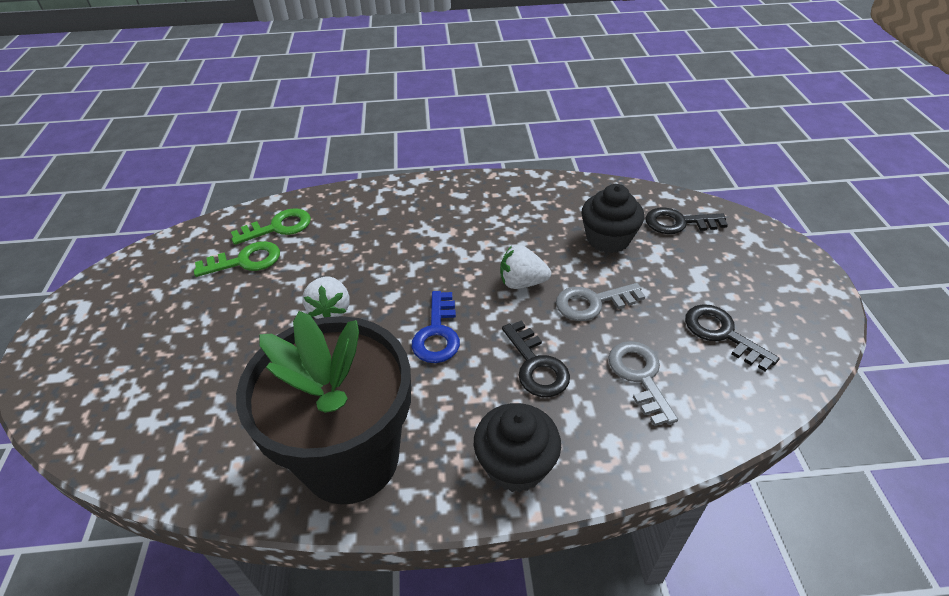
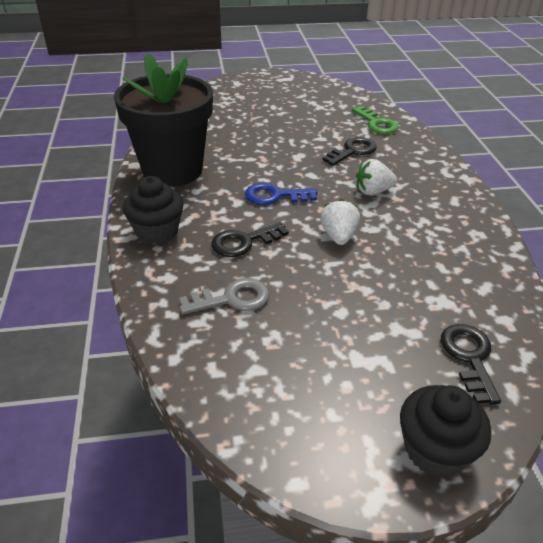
camera: 85 degrees right, 5 degrees down
green key [194,241,280,277] -> none
white strawberry [302,277,350,319] -> white strawberry moved to [356,159,397,195]
grey key [556,283,645,321] -> none
black cupcake [581,184,644,253] -> black cupcake moved to [400,385,491,477]
black key [685,304,780,371] -> black key moved to [323,137,377,166]

